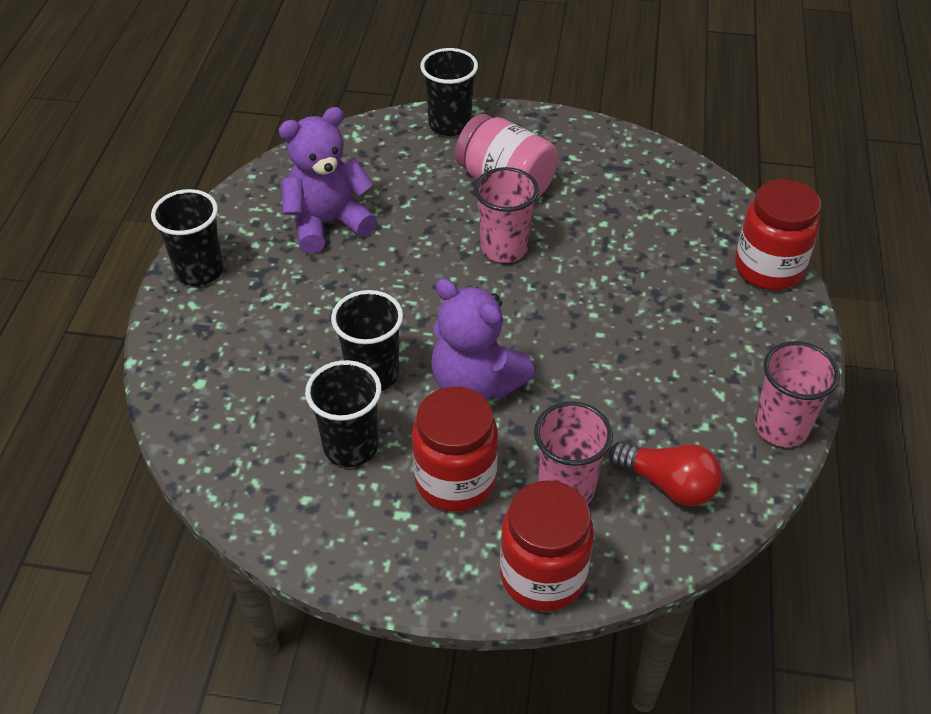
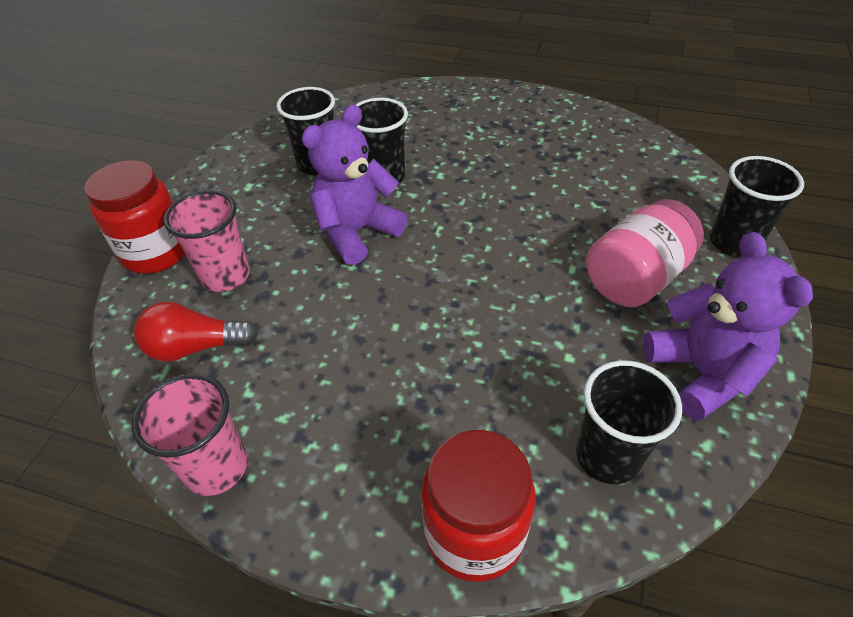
camera: 100 degrees right, 0 degrees up
black cup [151,189,223,286] -> black cup moved to [576,360,682,484]
purple teddy bear [279,107,377,254] -> purple teddy bear moved to [643,232,813,421]
red jar [412,387,498,512] -> none
pink cup [474,167,539,263] -> none
red light bulb [609,442,722,506] -> red light bulb turned 45 degrees clockwise [134,302,258,362]

